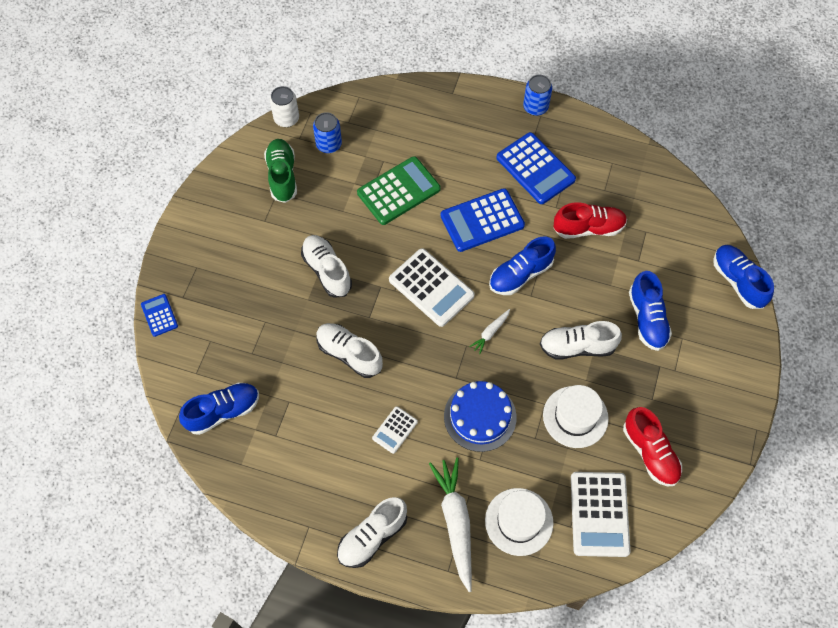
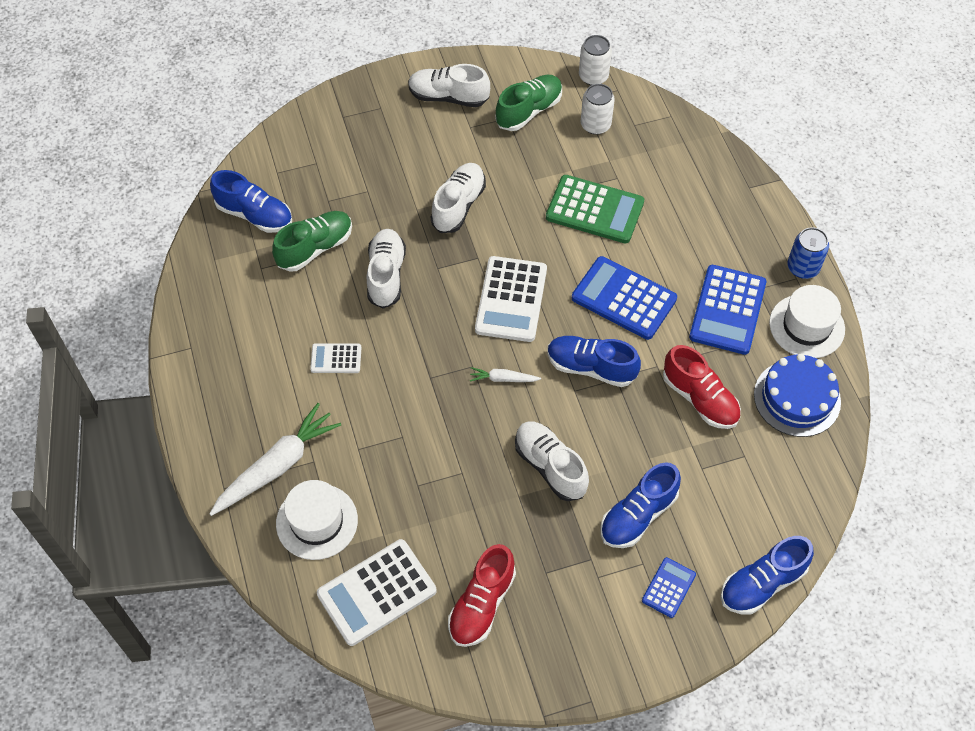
camera: 55 degrees right, 5 degrees down
blue calculator [141,294,178,337] -> blue calculator moved to [642,557,696,618]
blue can [313,112,342,153] -> white can [581,84,615,135]
white shoe [337,497,407,568] -> white shoe moved to [408,64,490,107]
blue cake [444,381,516,452] -> blue cake moved to [754,354,841,437]
white hat [543,385,609,448] -> white hat moved to [769,285,845,358]
blue shoe [713,245,774,309] -> blue shoe turned 150 degrees counterclockwise [721,536,814,614]
none -> green shoe [272,211,352,272]

